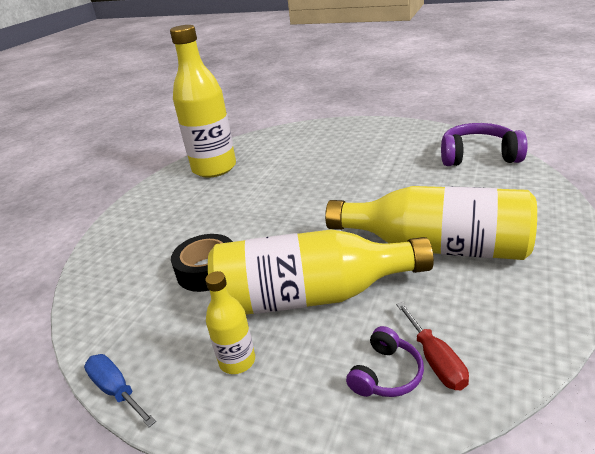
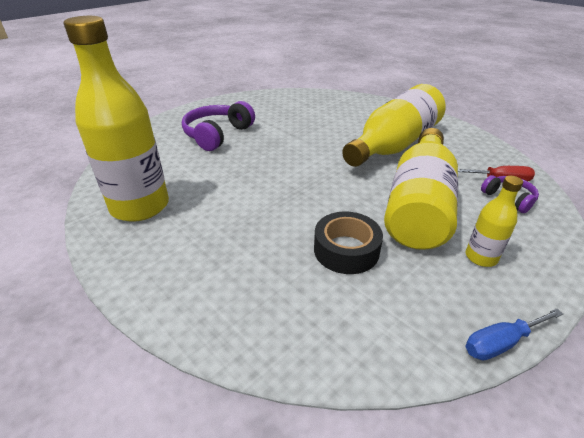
camera: 70 degrees left, 5 degrees up
purple headphones [441,123,528,166] -> purple headphones moved to [182,101,255,151]

